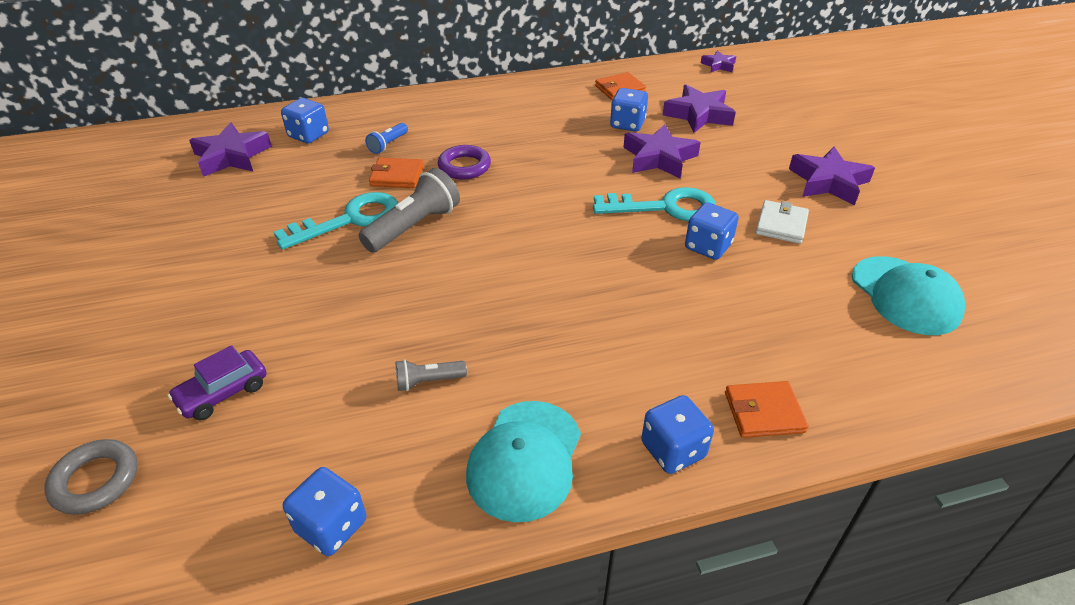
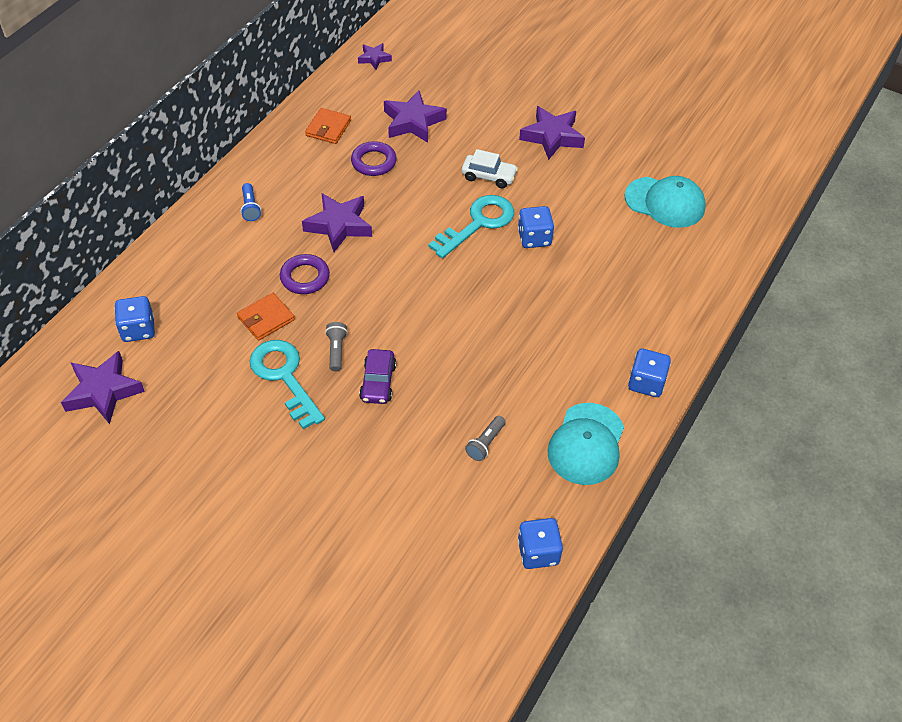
camera: 45 degrees left, 10 degrees up
grey ring [44,439,137,515] -> none
purple car [167,345,266,421] -> purple car moved to [359,349,396,404]
turquoise key [274,192,398,250] -> turquoise key turned 45 degrees counterclockwise [249,340,325,429]
grey flashlight [358,168,460,252] -> grey flashlight [325,322,348,371], size x0.53
blue flashlight [365,123,408,154] -> blue flashlight moved to [241,183,261,221]
turquoise cap [466,401,581,522] -> turquoise cap turned 45 degrees clockwise [547,403,624,485]
blue dice [610,88,648,132] -> purple ring [351,141,397,176]
purple star [623,124,701,179] -> purple star moved to [302,193,372,252]
orange wallet [725,381,808,438] -> none
white wallet [756,200,809,244] -> none
none -> white car [462,149,518,188]

